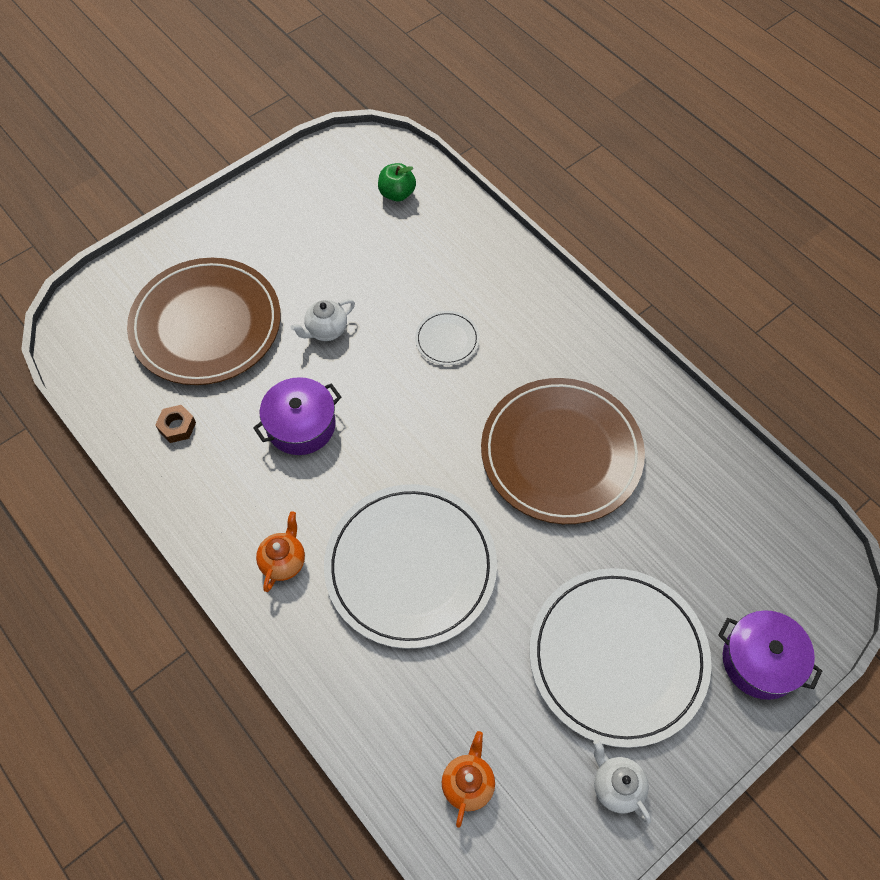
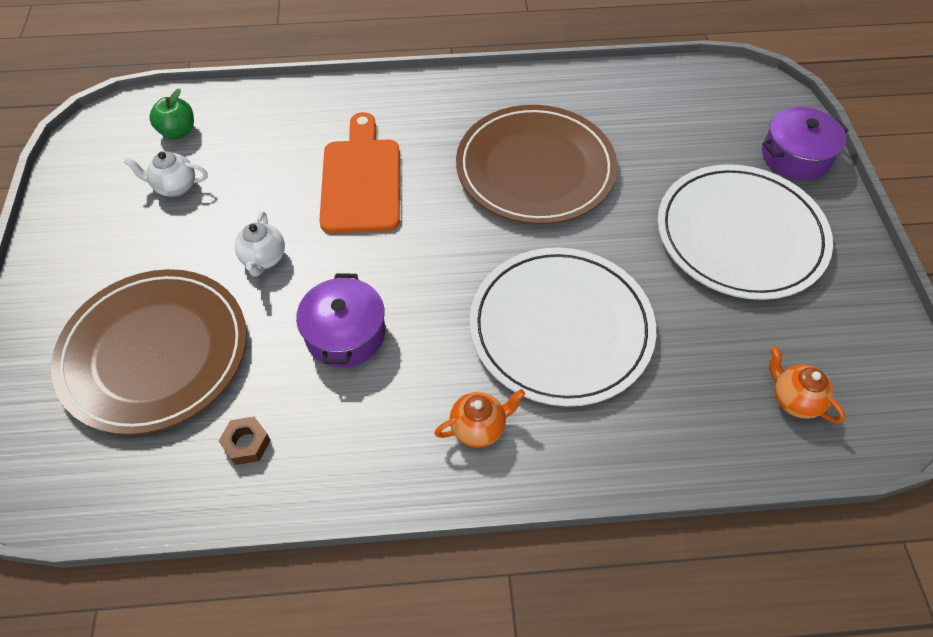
camera: 55 degrees left, 5 degrees down
orange teapot [256,511,305,592] -> orange teapot turned 105 degrees clockwise [434,389,525,448]
white plate [415,311,480,365] -> orange cutting board [319,112,400,233]
white teapot [593,739,651,824] -> white teapot moved to [124,151,208,197]

